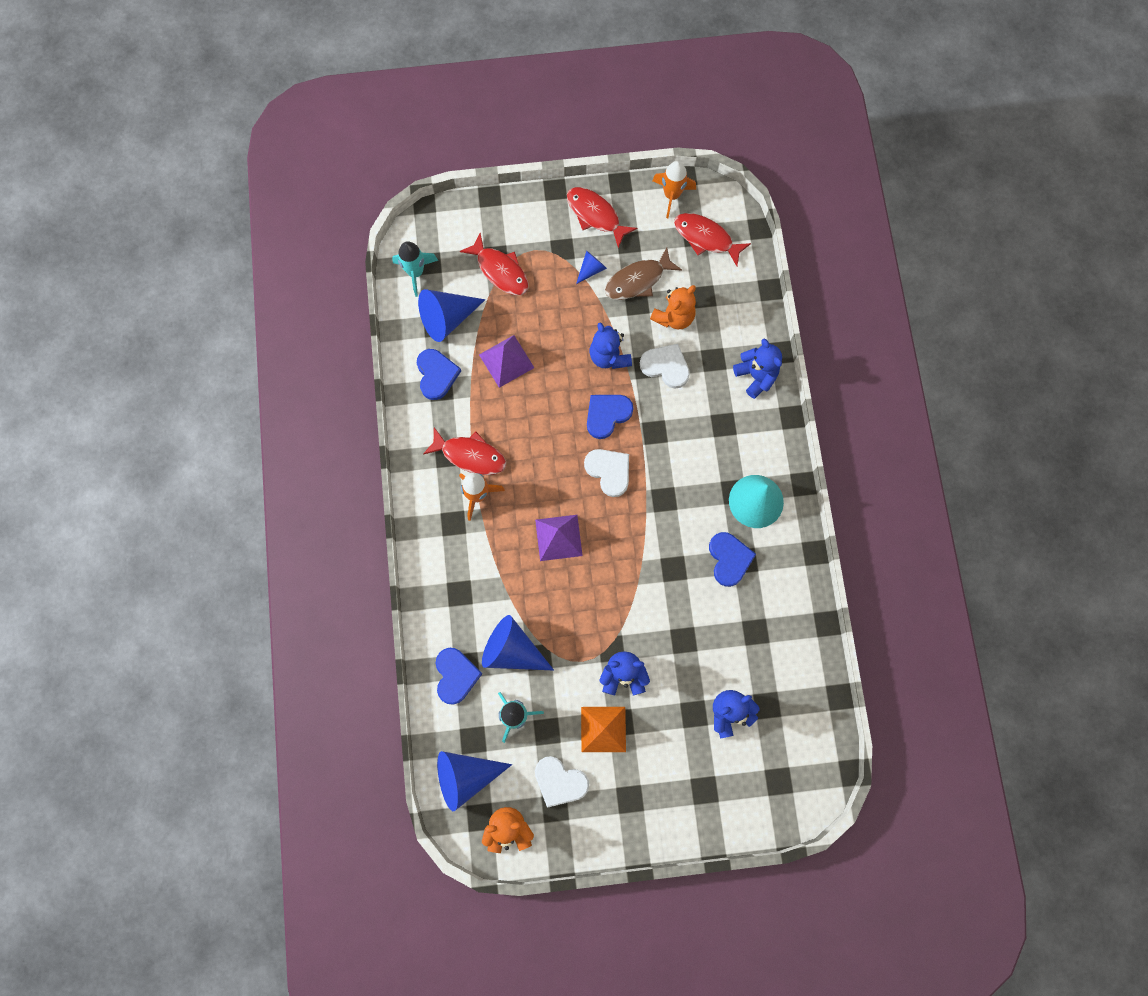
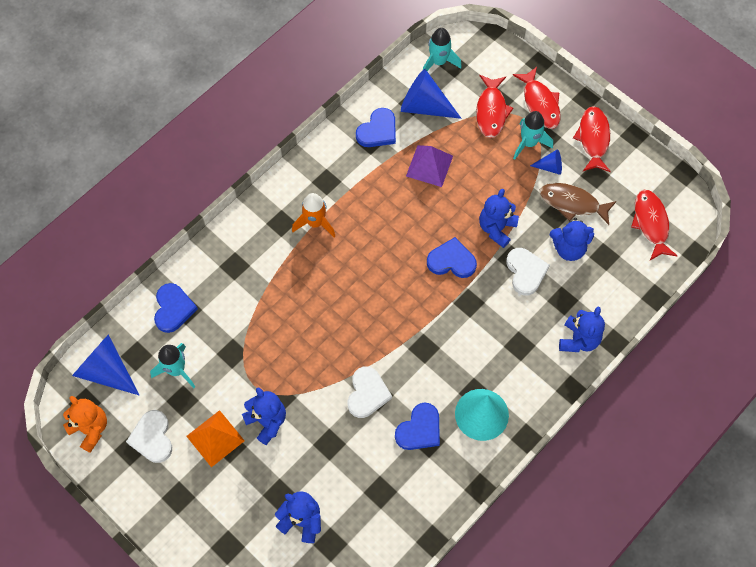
camera: 50 degrees right, 10 degrees down
red fish [423,427,506,475] -> red fish moved to [513,67,561,129]
blue heart [436,648,483,705] -> blue heart turned 45 degrees counterclockwise [154,283,198,333]
blue cone [482,615,554,670] -> none
purple pyramid [535,515,583,561] -> none
white heart [584,449,629,497] -> white heart moved to [348,366,392,418]
orange teddy bear [650,285,696,329] -> blue teddy bear [550,218,594,261]
orange rocket [652,161,696,218] -> none
none -> turquoise rocket [513,111,553,160]

